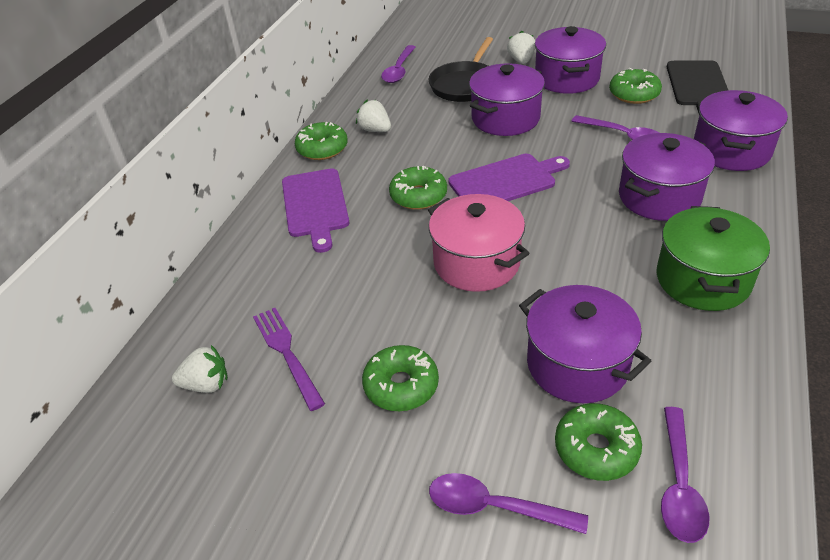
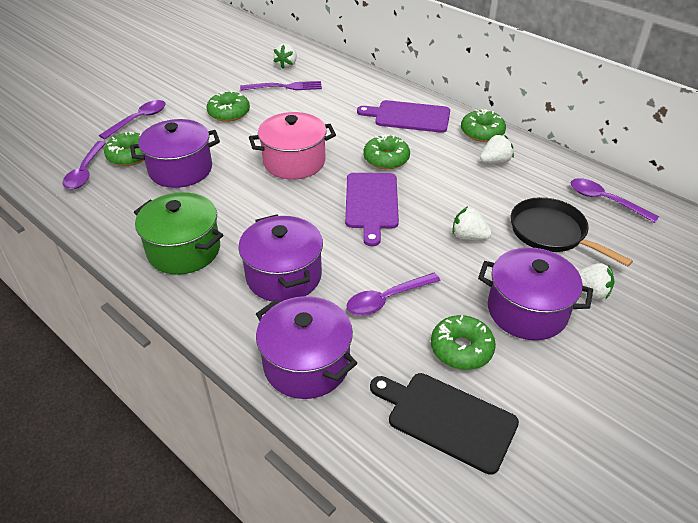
camera: 110 degrees right, 0 degrees up
purple pot [469,63,545,136] -> white strawberry [452,206,492,240]
purple spoon [661,407,709,543] -> purple spoon turned 120 degrees counterclockwise [63,141,106,189]

